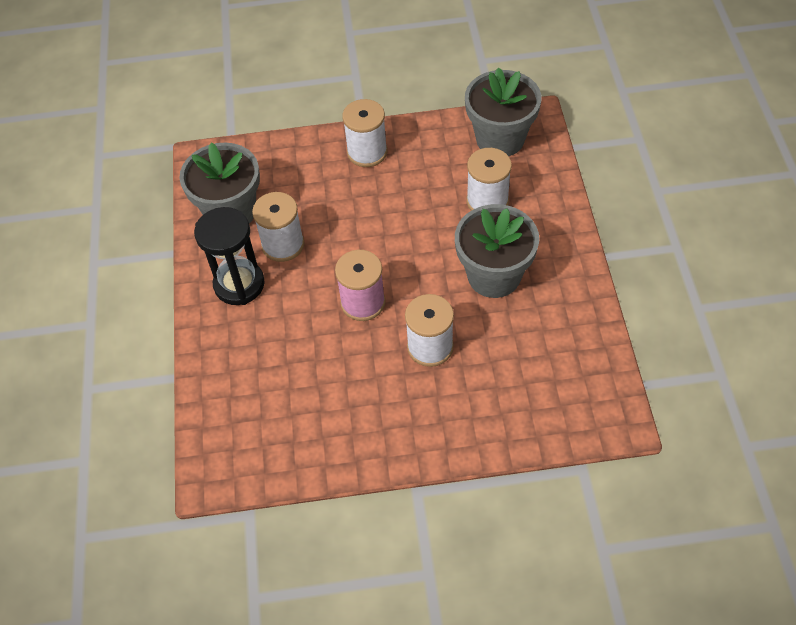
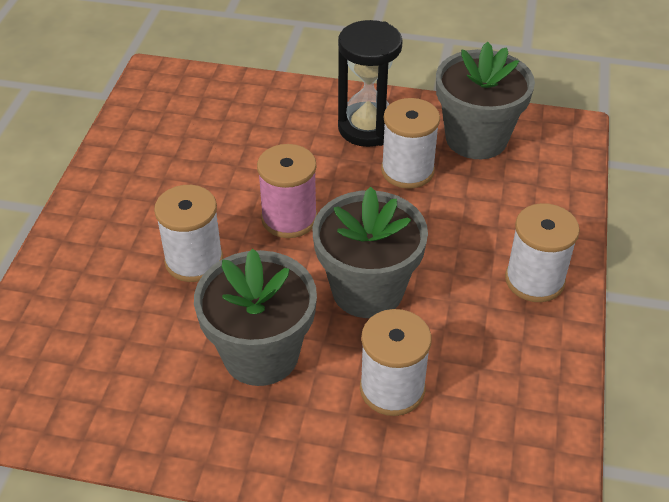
camera: 105 degrees right, 10 degrees down
grey flower pot [465,67,541,156] -> grey flower pot moved to [313,187,428,318]

